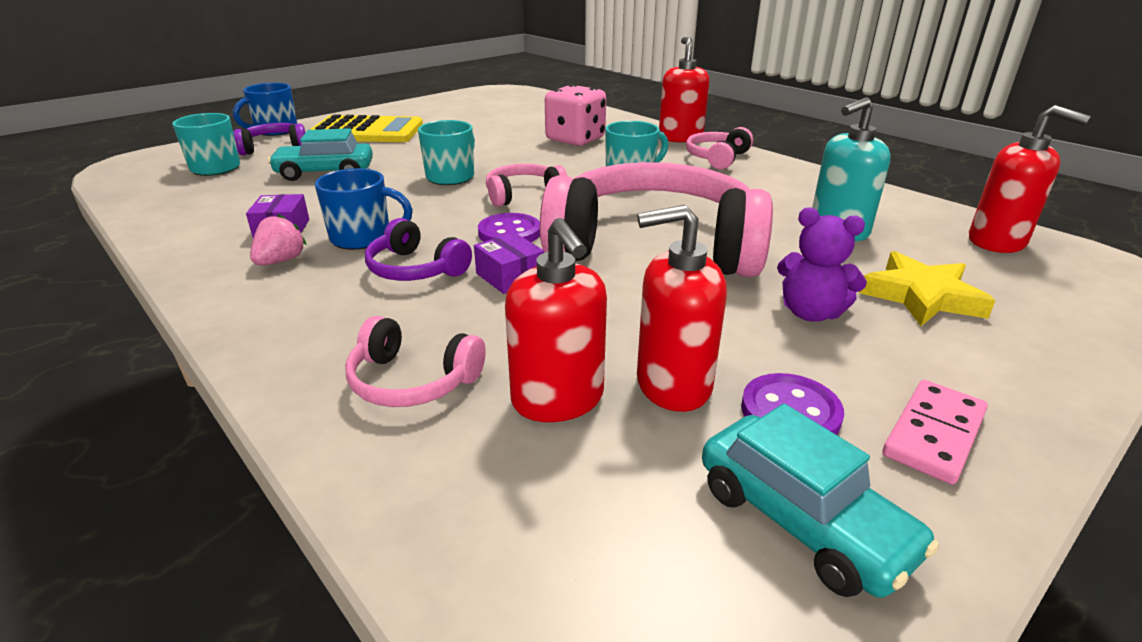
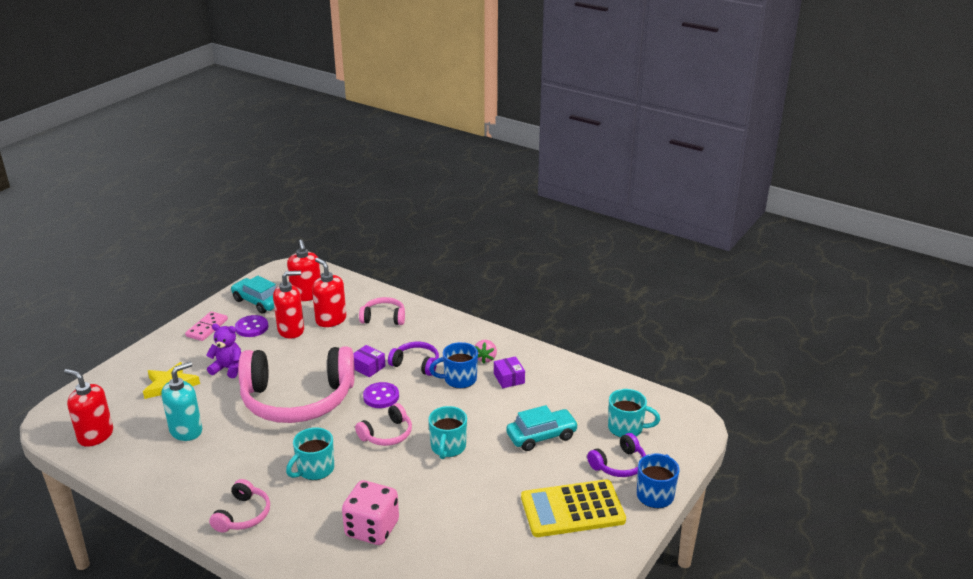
camera: 165 degrees right, 0 degrees up
red soap dispenser [659,37,710,143] -> red soap dispenser moved to [287,240,321,301]

